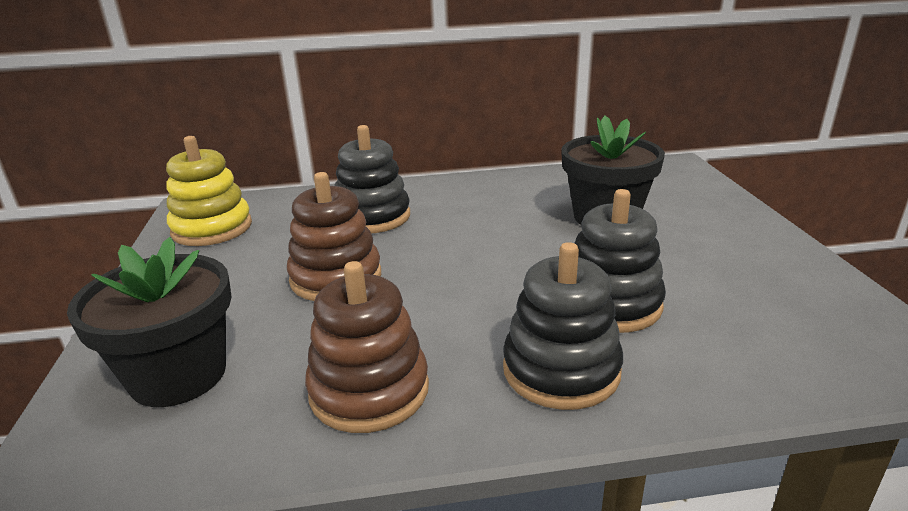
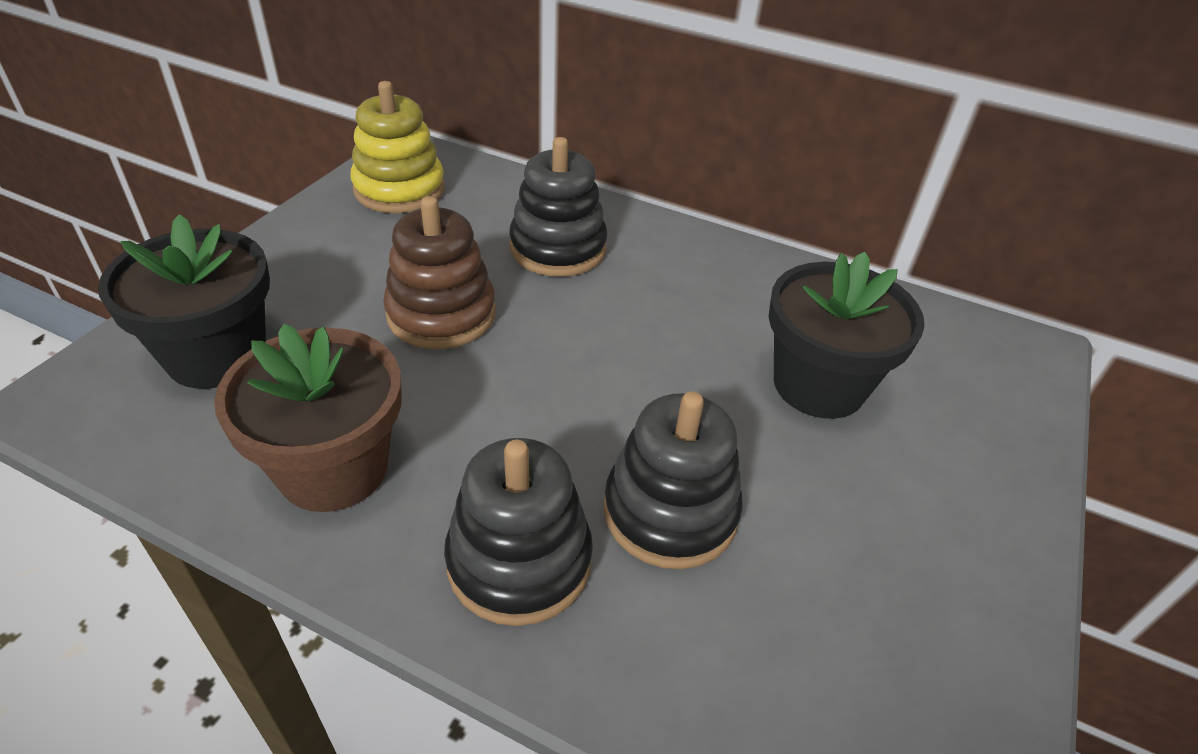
camera: 30 degrees right, 15 degrees up
brown stacking toy [305,261,429,433] -> brown flower pot [214,324,401,512]

